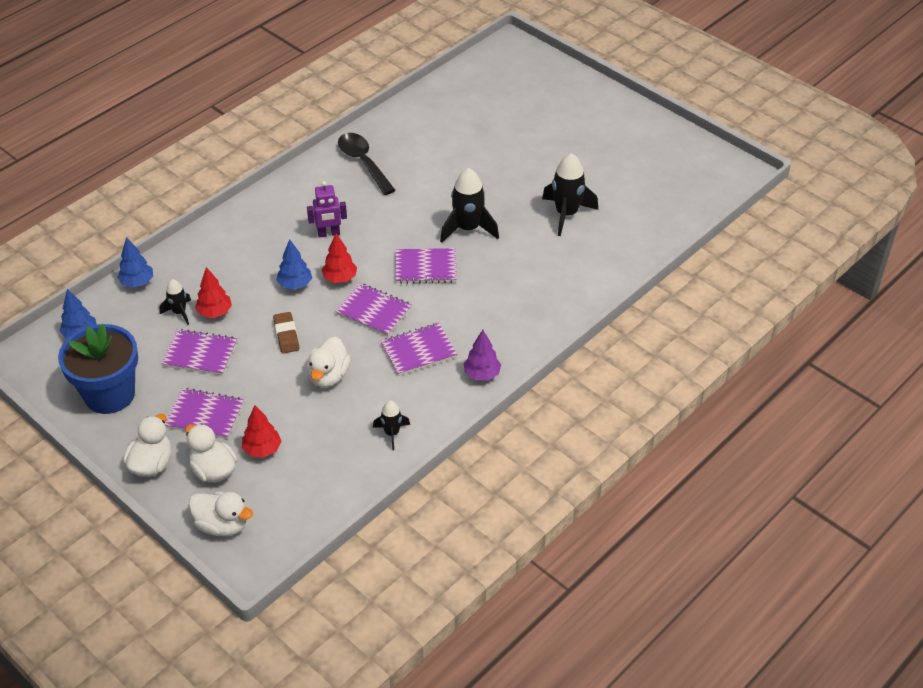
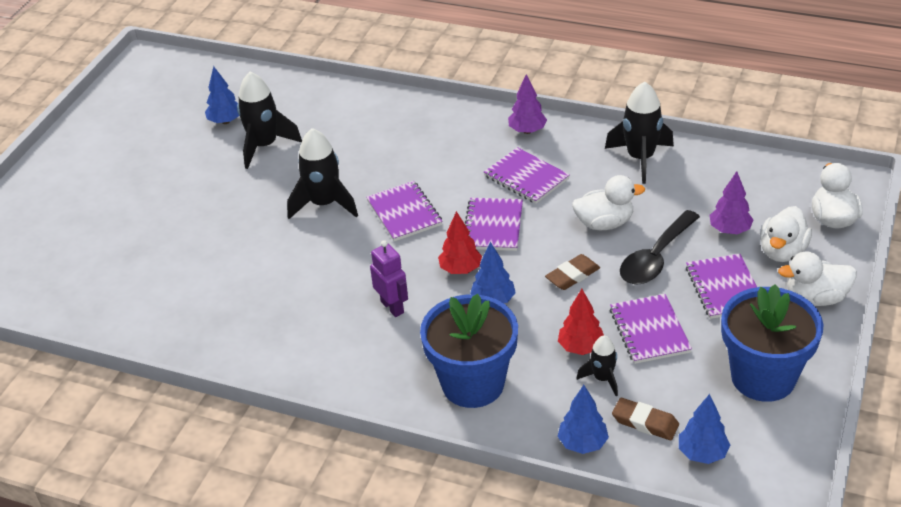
camera: 110 degrees left, 5 degrees down
red tree [242,405,281,458] -> purple tree [710,171,753,234]
black spoon [338,133,395,195] -> black spoon moved to [620,210,700,284]
black rocket [373,401,410,451] -> black rocket [605,82,674,184], size x1.78
none -> blue tree [205,66,239,124]
none -> blue flower pot [420,294,518,408]
none -> brown eraser [612,398,679,440]

